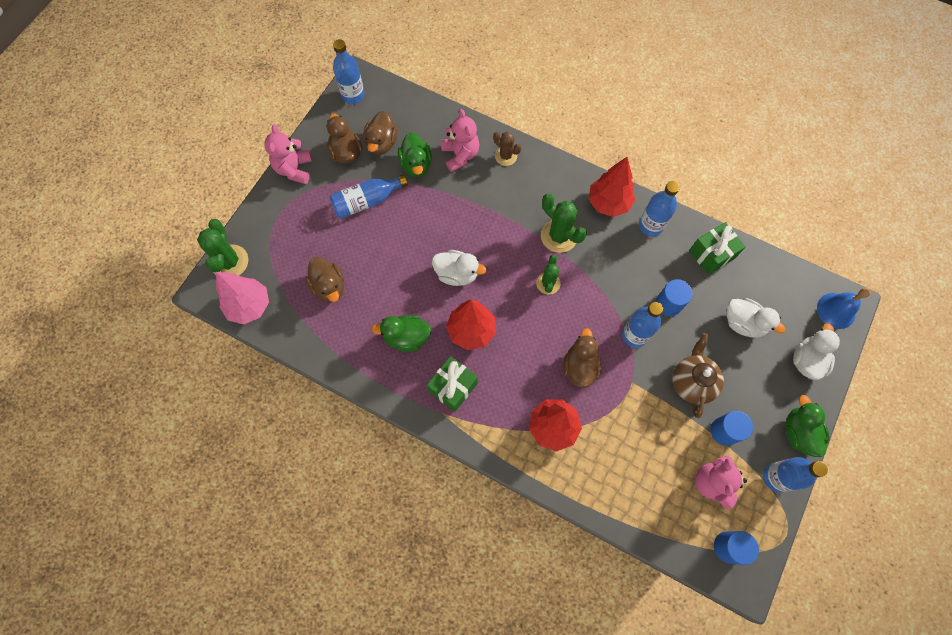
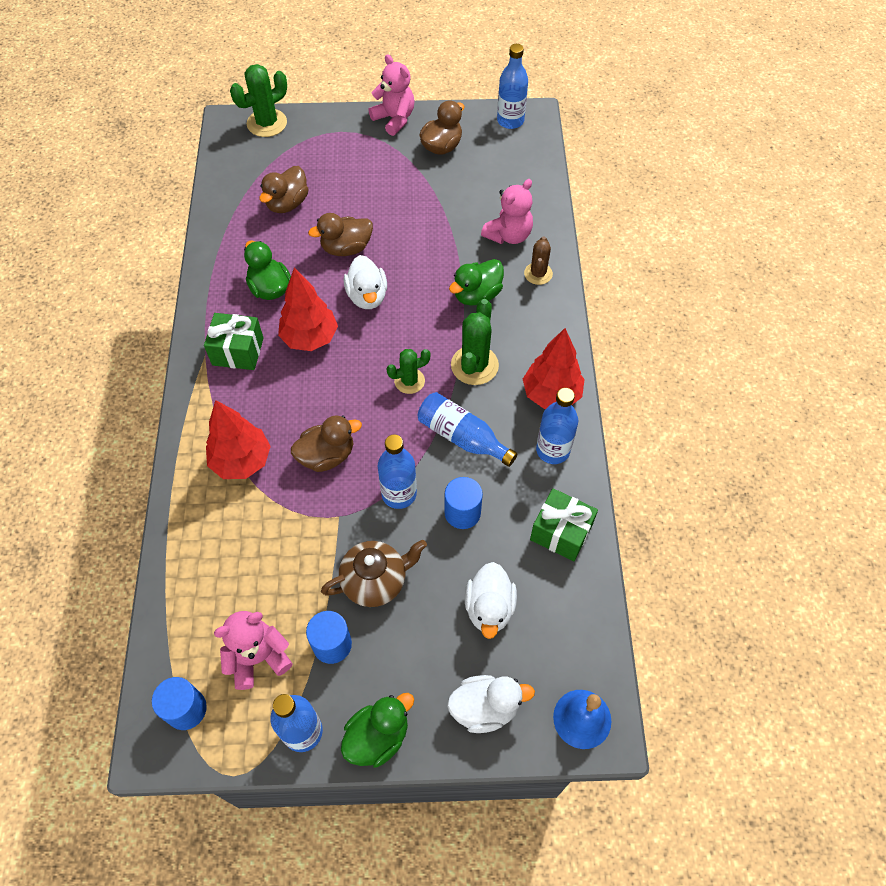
camera: 60 degrees right, 10 degrees down
pink tree [216,272,269,324] -> none
pink teddy bear [264,124,312,184] -> pink teddy bear turned 75 degrees clockwise [368,54,414,136]
blue bottle [329,174,408,219] -> blue bottle moved to [418,392,517,467]
brown duck [363,111,398,155] -> brown duck moved to [308,213,373,256]
green duck [398,132,432,177] -> green duck moved to [449,259,504,306]

